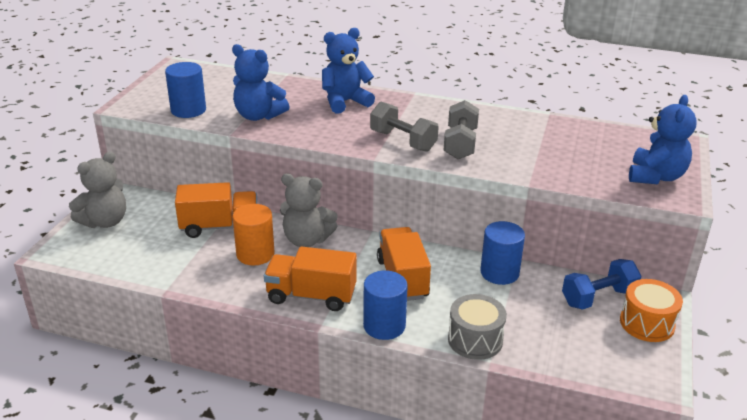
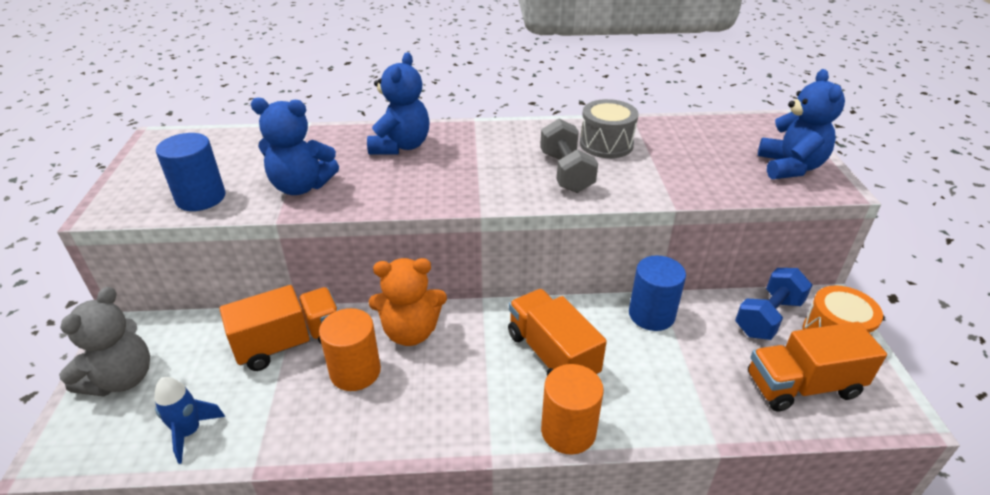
camera: 20 degrees left, 5 degrees up
orange truck [264,246,357,311] -> orange truck moved to [748,322,887,411]
grey teddy bear [280,174,338,247] -> orange teddy bear [369,258,447,346]
blue teddy bear [322,28,375,114] -> blue teddy bear turned 150 degrees clockwise [367,52,430,155]
blue cylinder [363,270,408,340] -> orange cylinder [541,364,604,455]
grey dumbbell [370,102,439,152] -> none
grey drum [448,294,507,360] -> grey drum moved to [580,99,639,158]
none -> blue rocket [154,377,225,464]

